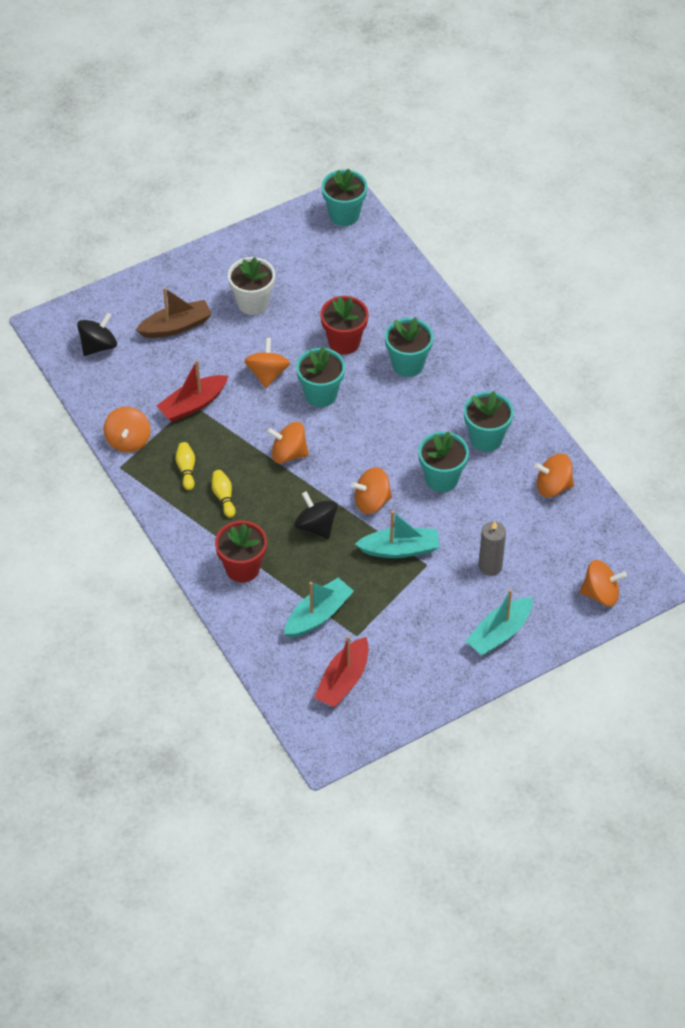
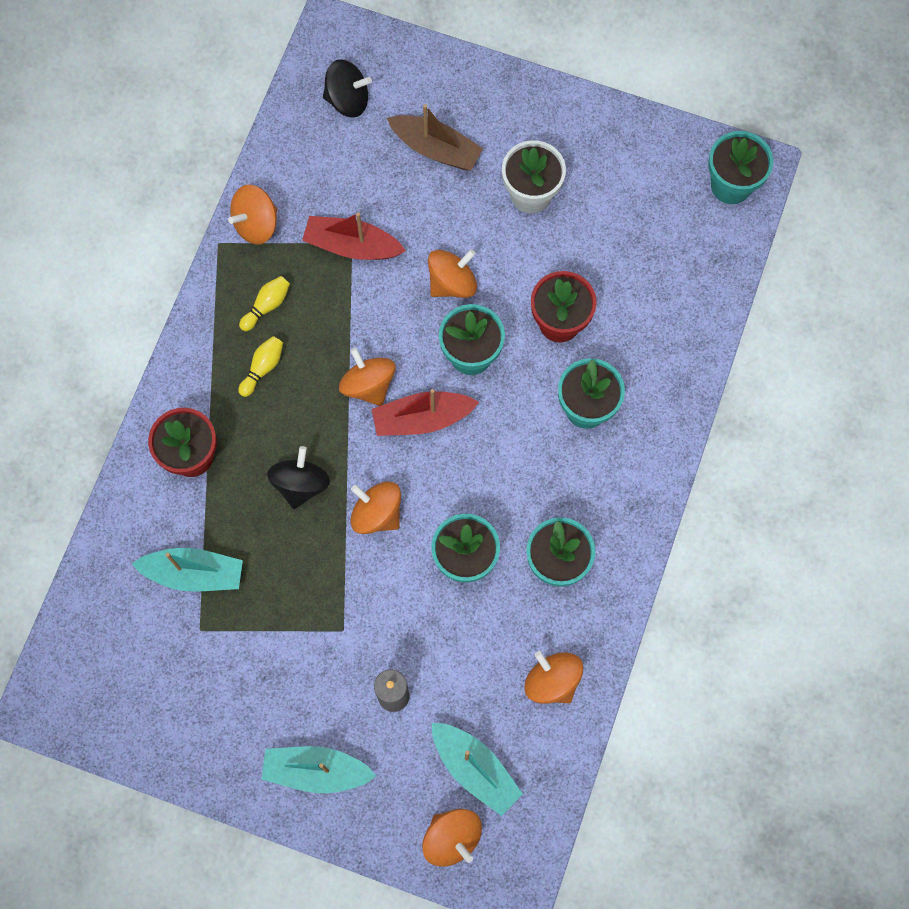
camera: 50 degrees right, 20 degrees up
red boat [314,636,369,707] -> red boat moved to [372,389,479,436]
turquoise boat [355,511,440,558] -> turquoise boat moved to [432,723,523,816]

